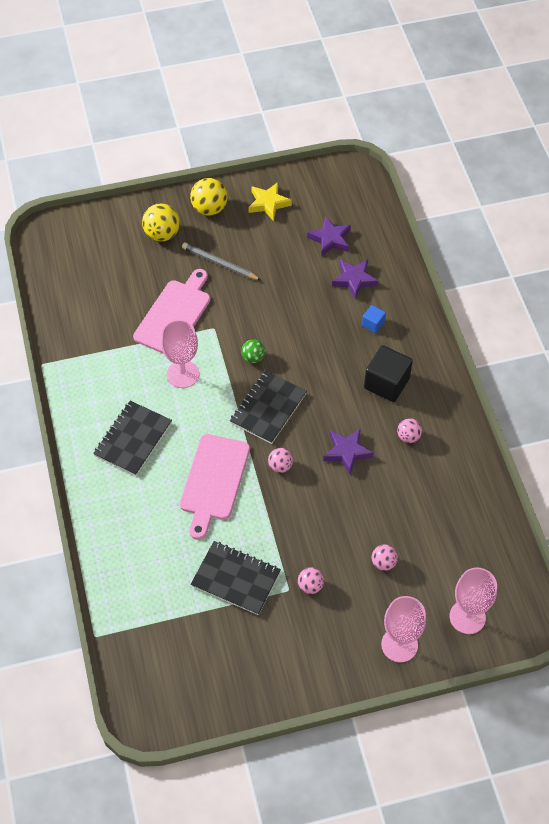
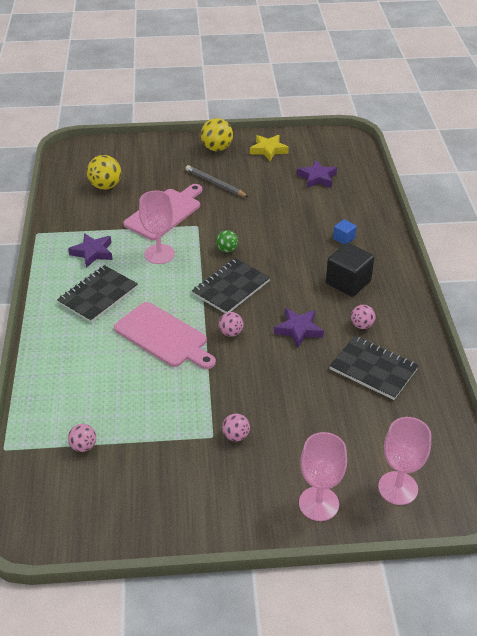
camera: 10 degrees right, 15 degrees down
yellow ball [142,204,180,241] -> yellow ball moved to [87,155,121,190]
pink cutting board [180,434,250,540] -> pink cutting board turned 75 degrees counterclockwise [114,302,216,369]
black notebook [191,541,281,615] -> black notebook moved to [329,336,419,400]
purple star [332,260,378,299] -> purple star moved to [68,233,113,268]
pink ball [372,544,398,571] -> pink ball moved to [68,424,96,452]

